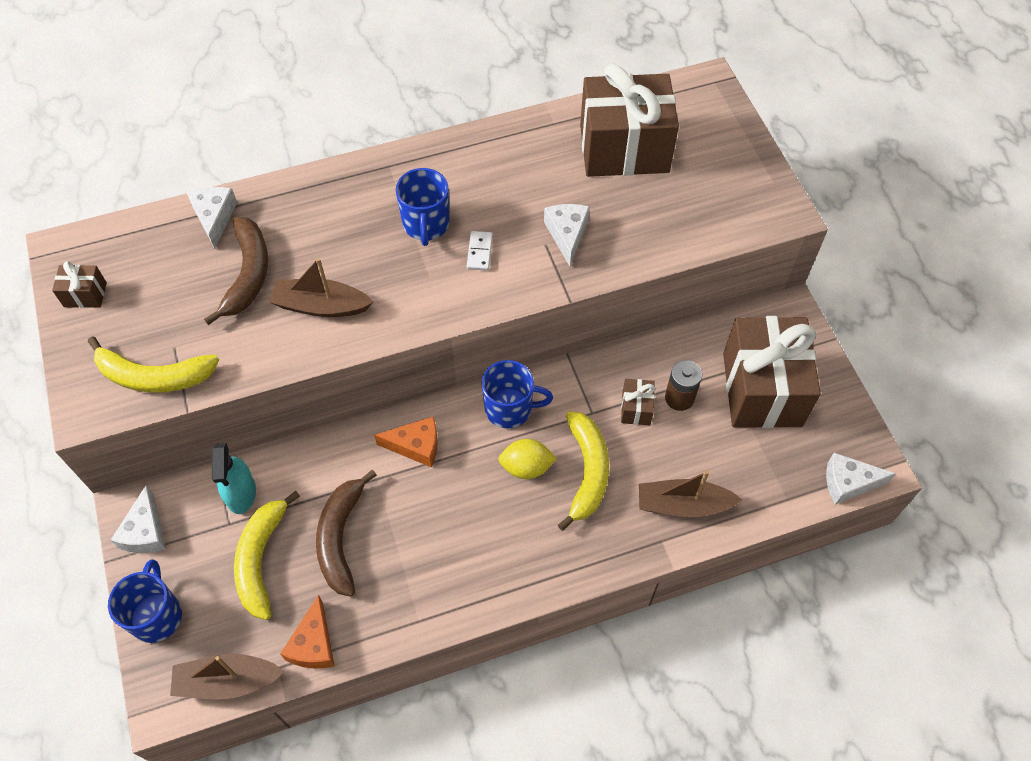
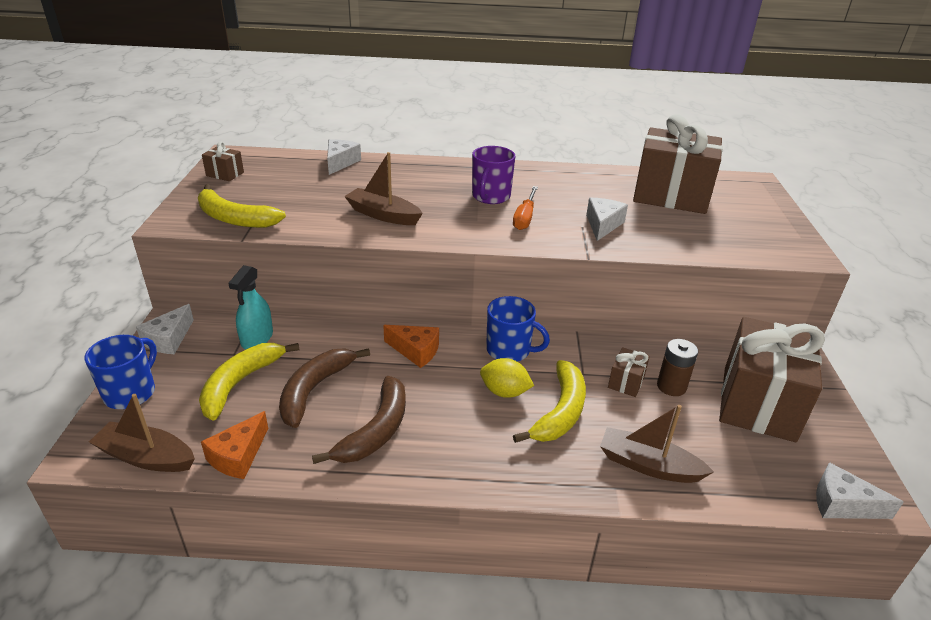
camera: 20 degrees right, 25 degrees down
brown banana [204,217,268,325] -> brown banana moved to [312,376,406,464]
blue mug [396,168,450,246] -> purple mug [472,146,515,204]
white domino [467,231,493,271] -> orange screwdriver [513,186,538,230]

